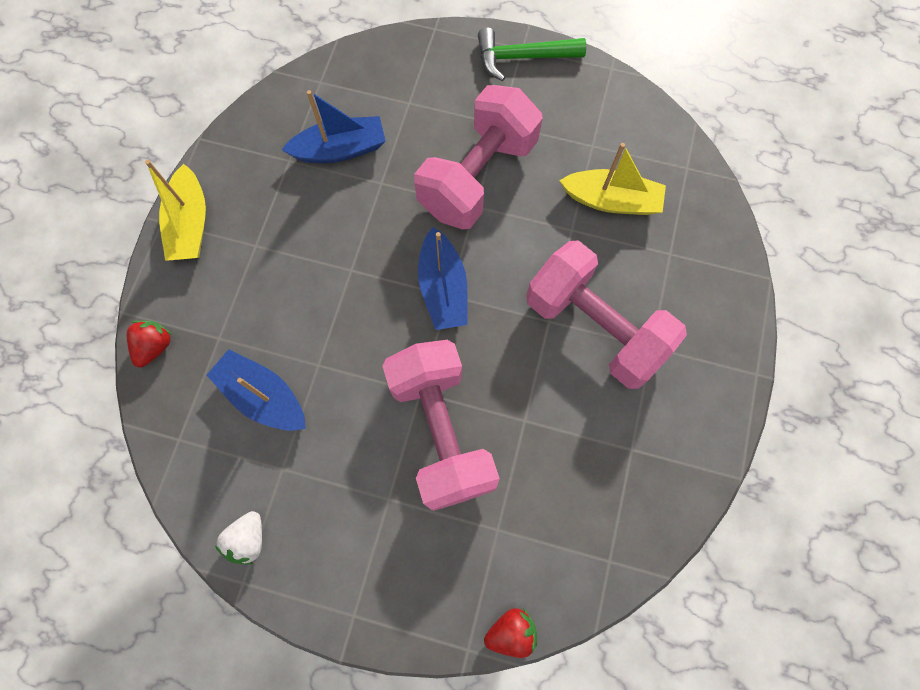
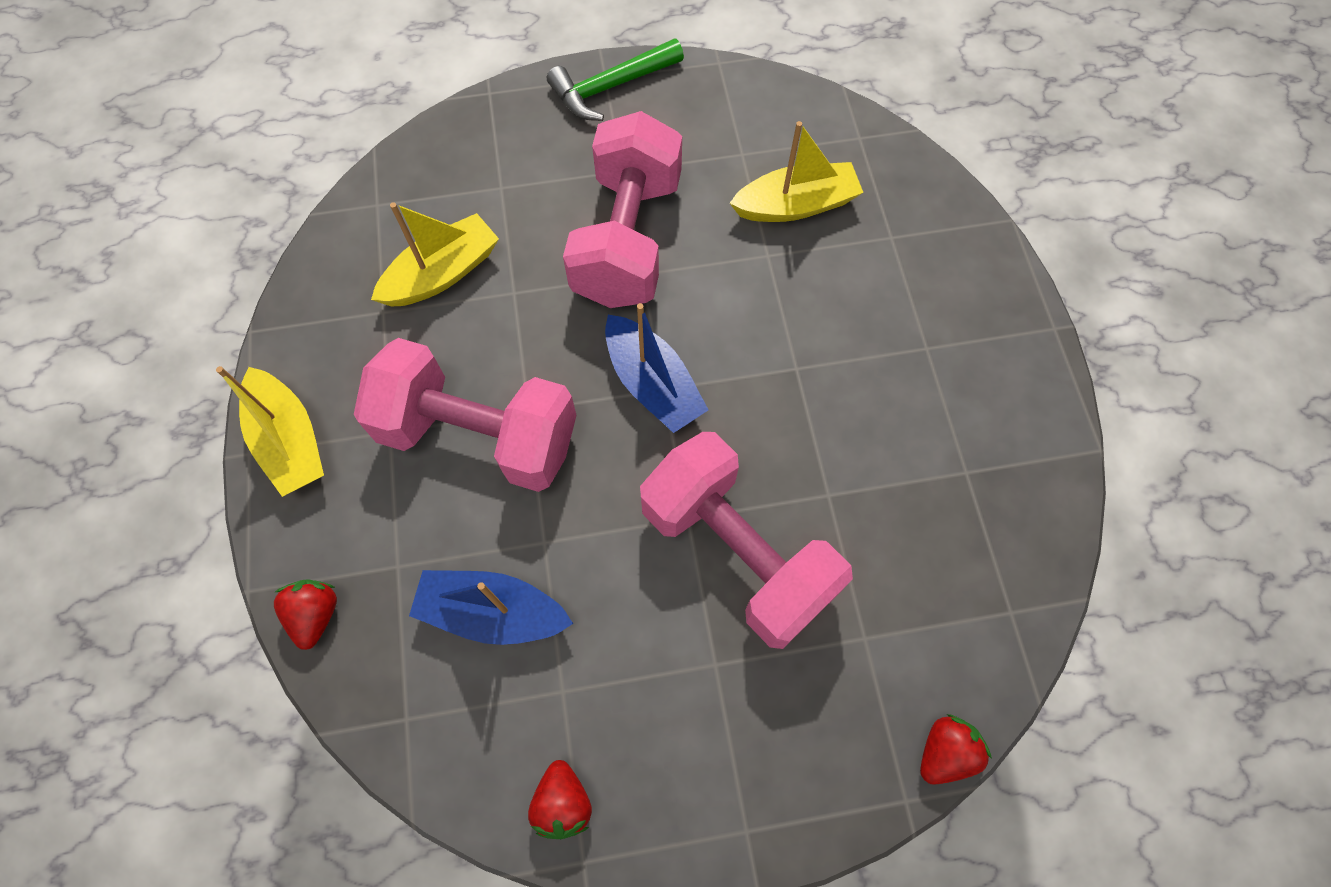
camera: 25 degrees left, 5 degrees down
white strawberry [215,511,262,564] -> red strawberry [528,760,592,839]
blue boat [281,90,386,163] -> yellow boat [371,202,499,307]
pink dumbbell [526,240,687,389] -> pink dumbbell moved to [354,338,577,492]

